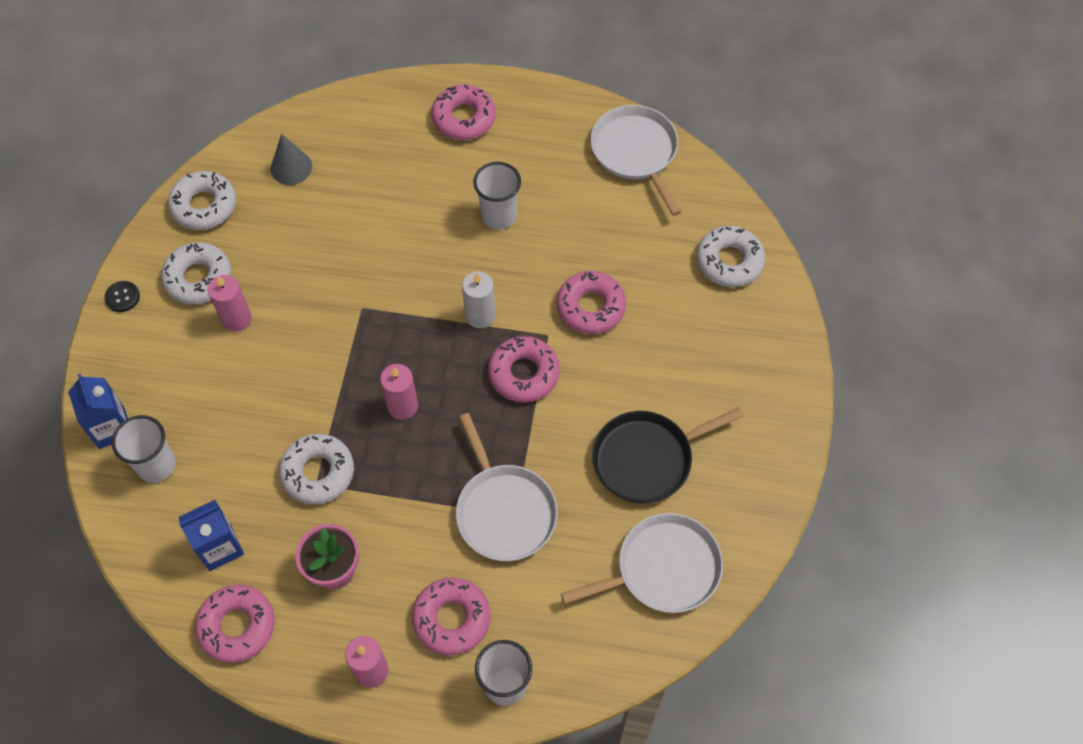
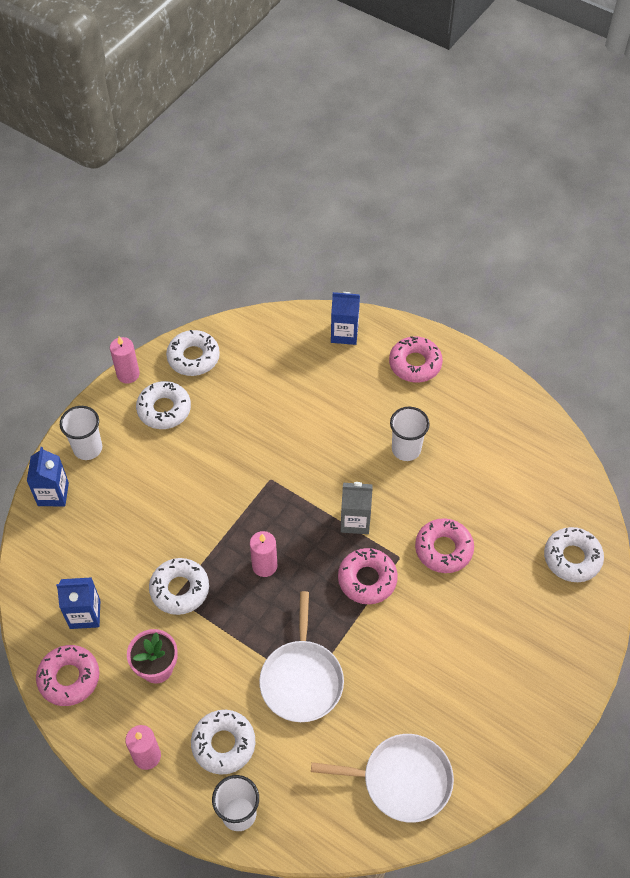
camera: 25 degrees right, 5 degrees down
black button [104,281,140,312] -> none
white cup [112,415,176,483] -> white cup moved to [60,406,102,460]
pink candle [208,275,252,332] -> pink candle moved to [110,336,140,383]
grey cone [271,134,312,185] -> none
pink donut [412,577,490,656] -> white donut [191,710,255,775]
white candle [462,271,495,328] -> grey carton [341,482,373,534]
white pan [590,105,681,216] -> none
black pan [592,407,744,503] -> none
none -> blue carton [331,292,360,345]

